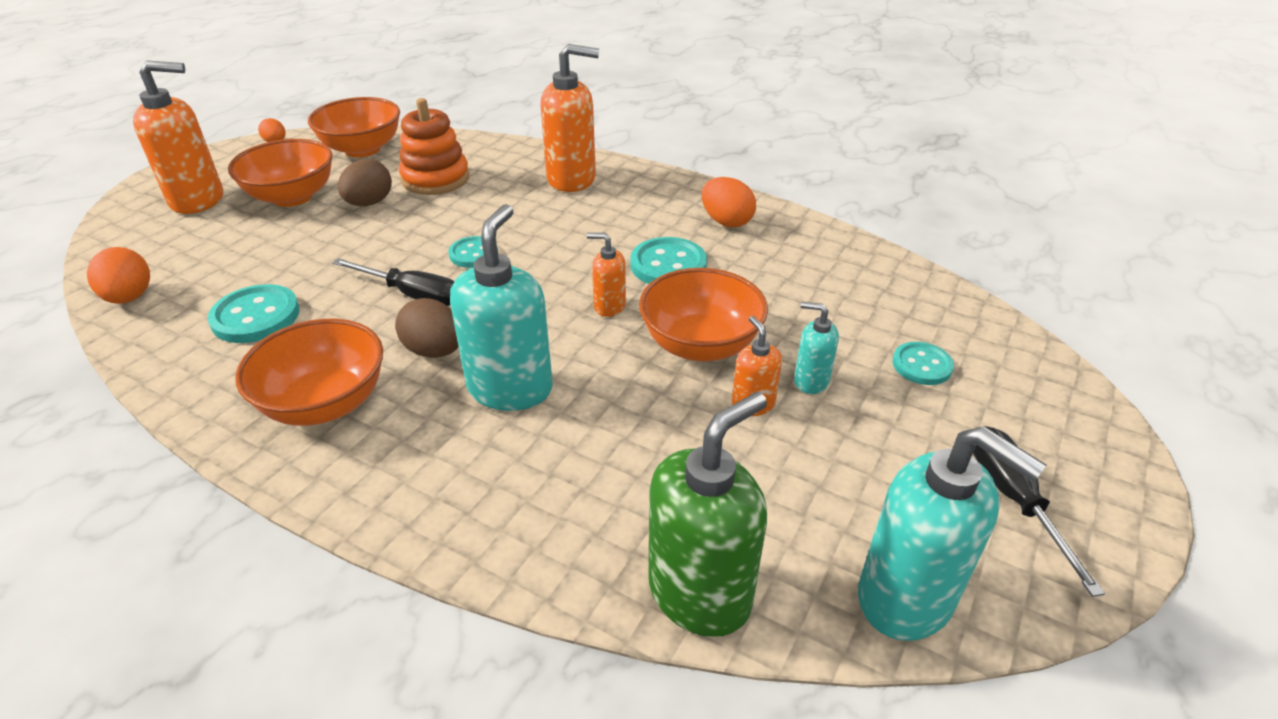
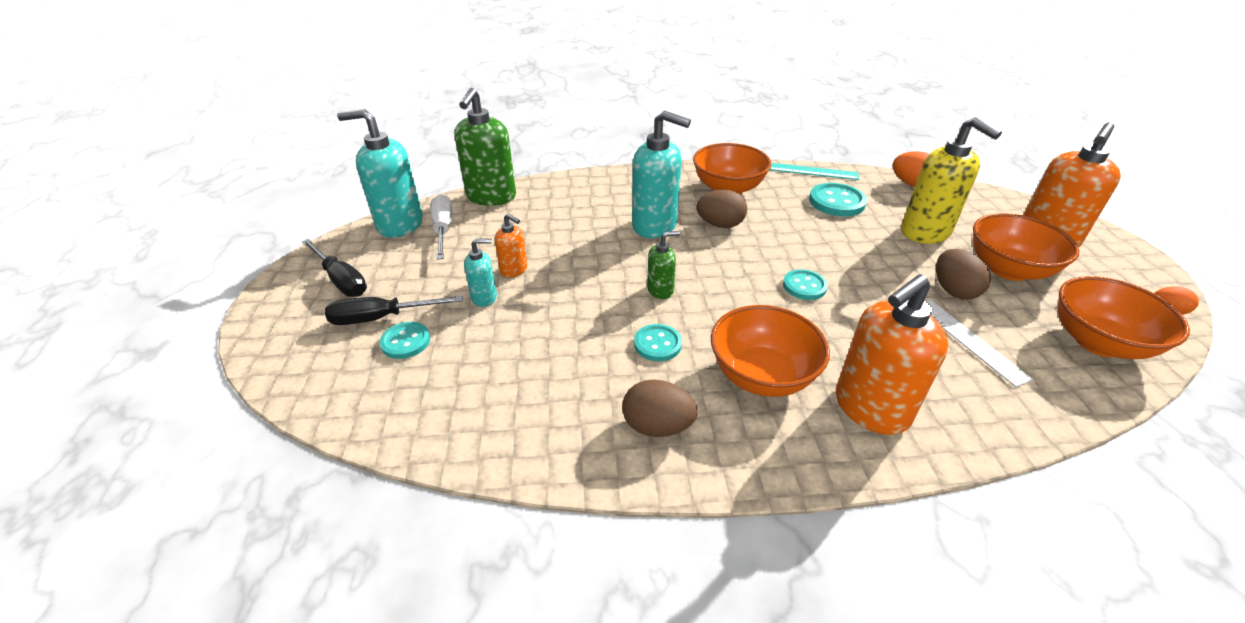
camera: 145 degrees right, 0 degrees up
black screwdriver [332,258,454,306] -> black screwdriver moved to [325,296,463,325]
orange stacking toy [399,98,469,195] -> white ruler [926,300,1033,387]
turquoise soap dispenser [450,204,553,411] -> turquoise soap dispenser turned 45 degrees counterclockwise [632,111,691,238]
orange soap dispenser [587,233,626,317] -> green soap dispenser [647,231,680,299]
turquoise button [630,237,707,284] -> turquoise button [634,324,682,361], size x0.65
orange bowl [639,268,768,361] -> orange bowl moved to [711,305,830,397]
orange egg [702,177,756,227] -> brown egg [622,379,698,437]
none -> white screwdriver [431,194,452,260]
none -> turquoise ruler [770,163,859,180]
none -> yellow soap dispenser [901,117,1002,244]

